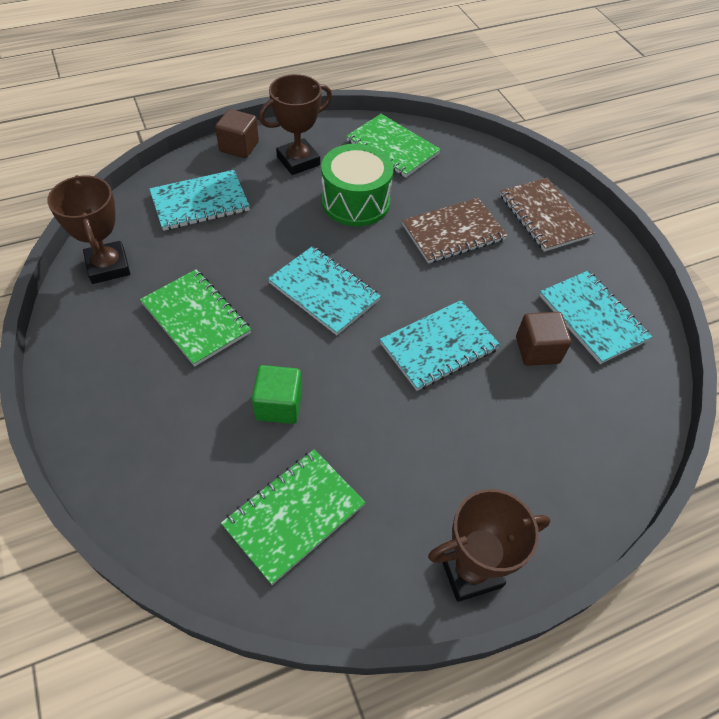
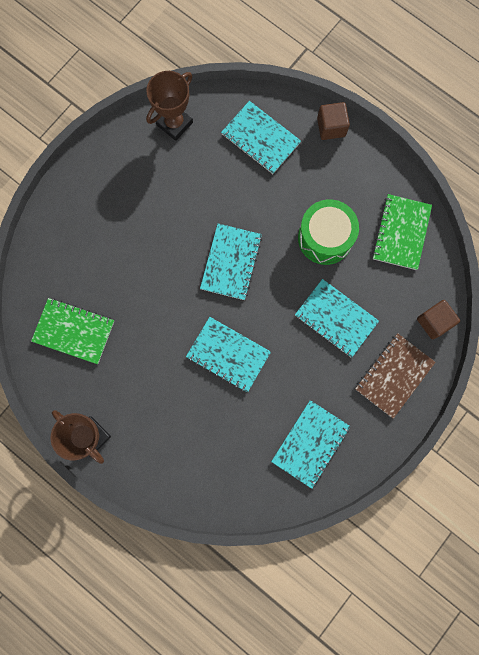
camera: 65 degrees right, 25 degrees up
green notebook [140,269,251,366] -> none
green cube [252,365,302,424] -> none
brown trophy [259,74,332,175] -> none
brown notebook [402,198,508,263] -> turquoise notebook [295,279,379,358]
brown cube [516,312,572,366] -> brown cube moved to [417,300,460,339]

